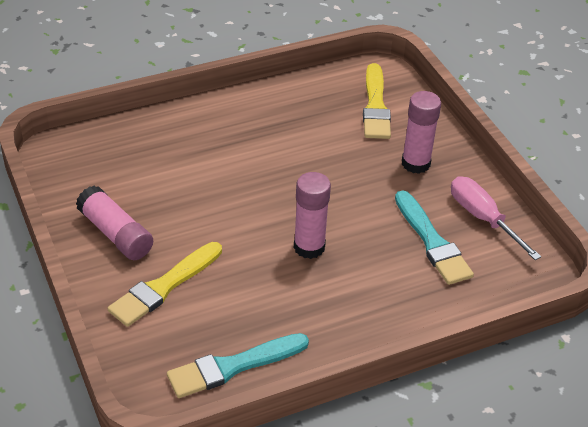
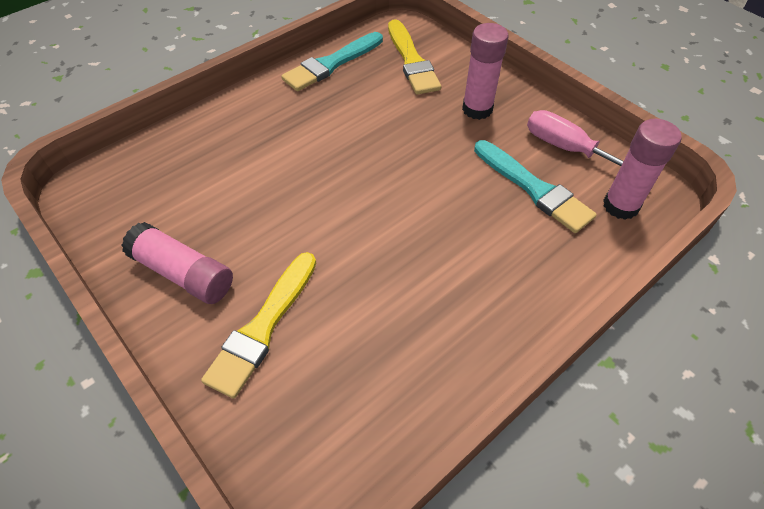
camera: 15 degrees left, 10 degrees up
turquoise brush [167,333,309,398] -> turquoise brush moved to [281,32,383,91]
pink glue stick [294,172,331,259] -> pink glue stick moved to [603,119,682,220]

